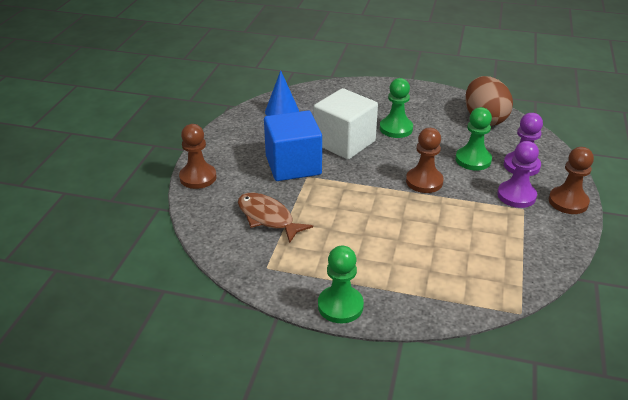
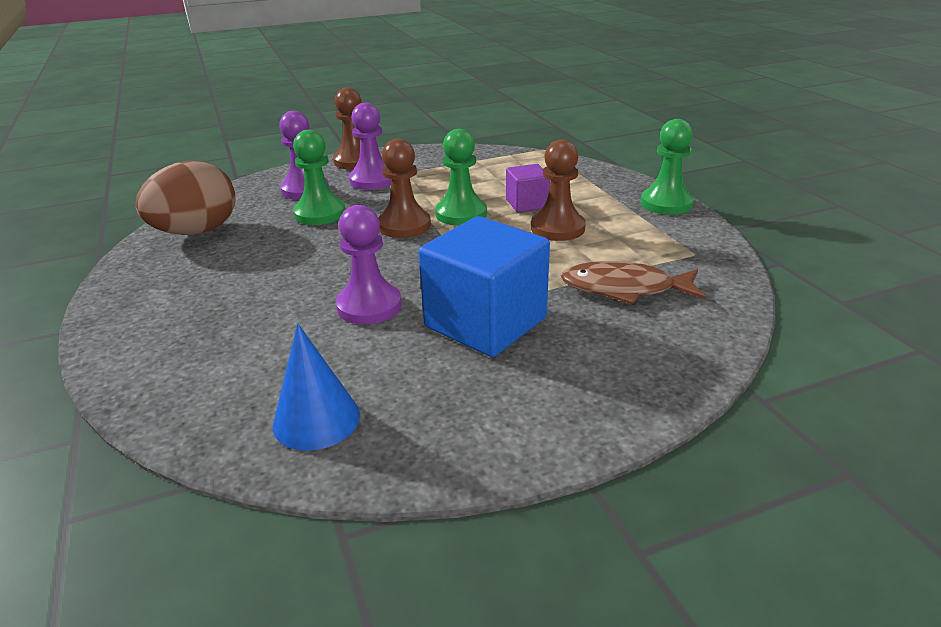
camera: 125 degrees left, 5 degrees down
brown pawn [179,124,217,189] -> brown pawn moved to [531,139,586,241]
brown fish [238,193,313,244] -> brown fish turned 90 degrees clockwise [561,261,706,305]
white cube [314,88,378,159] -> purple pawn [336,205,402,324]
green pawn [380,78,413,138] -> green pawn moved to [435,129,487,226]
none -> purple cube [506,164,550,212]

